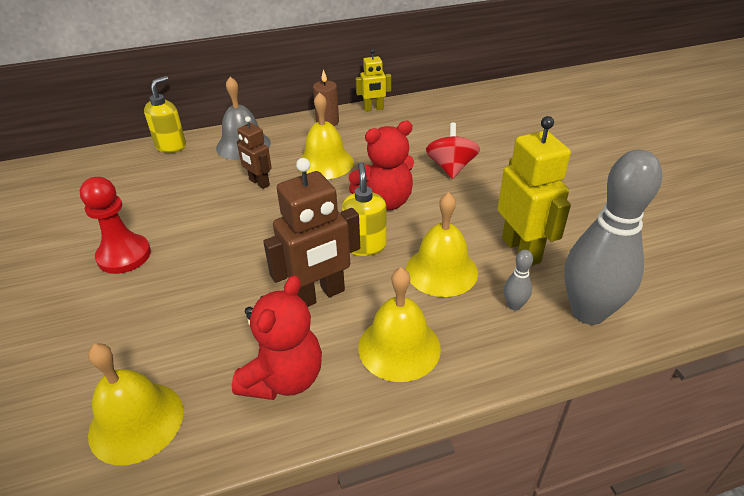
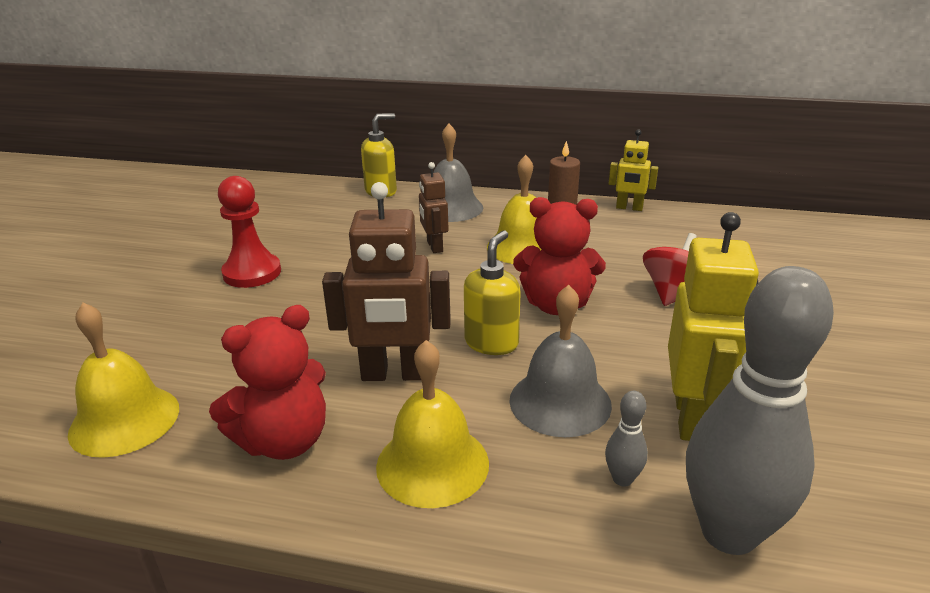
camera: 30 degrees right, 10 degrees down
yellow bell [406,192,478,297] -> grey bell [509,285,612,437]

